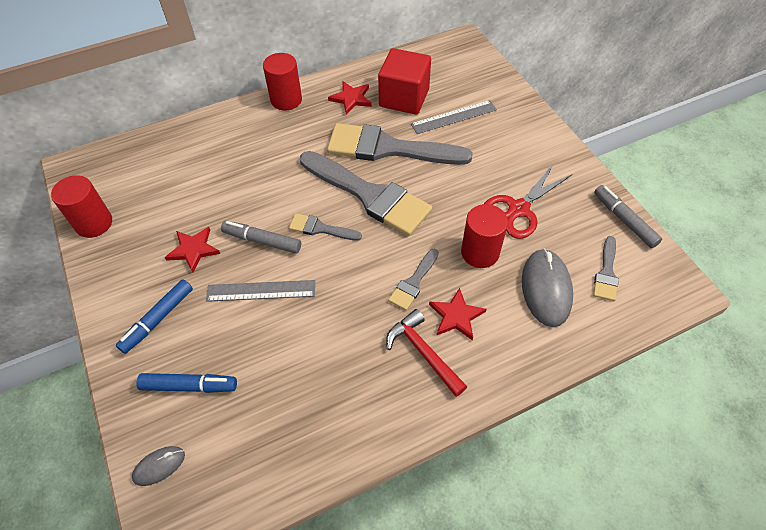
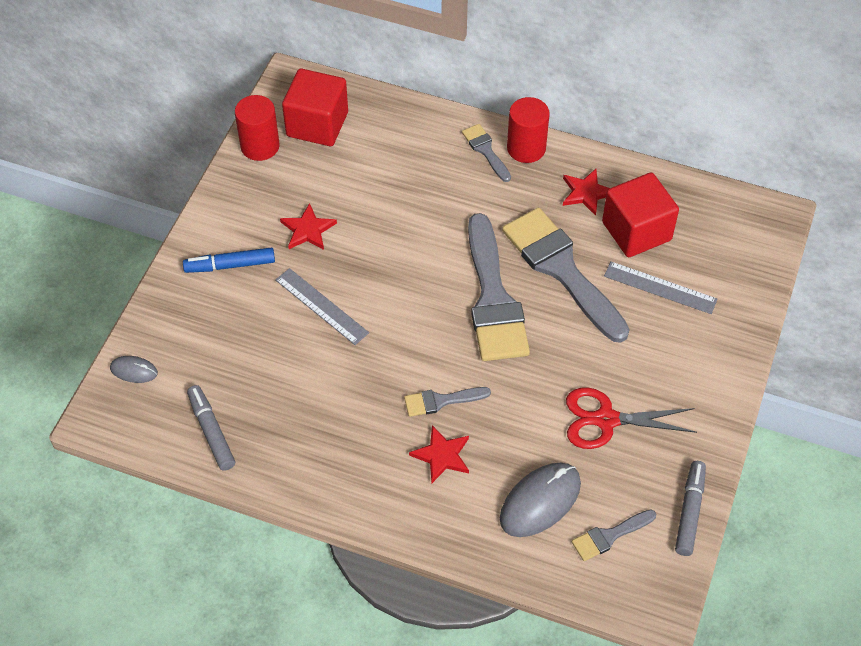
camera: 45 degrees right, 0 degrees up
blue marker [136,373,237,393] -> none
grey marker [221,221,301,254] -> grey marker moved to [187,385,235,471]
grey brush [289,213,362,241] -> grey brush moved to [462,124,511,182]
red hammer [386,309,467,397] -> none
red cylinder [461,204,508,268] -> none
none -> red cube [282,69,348,146]

